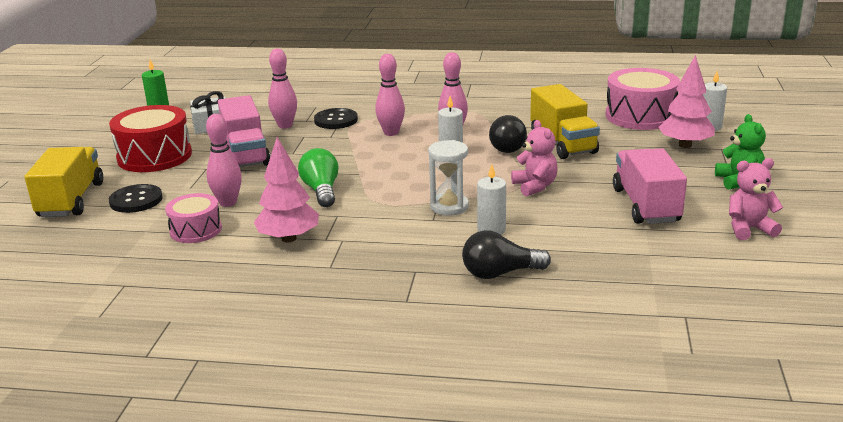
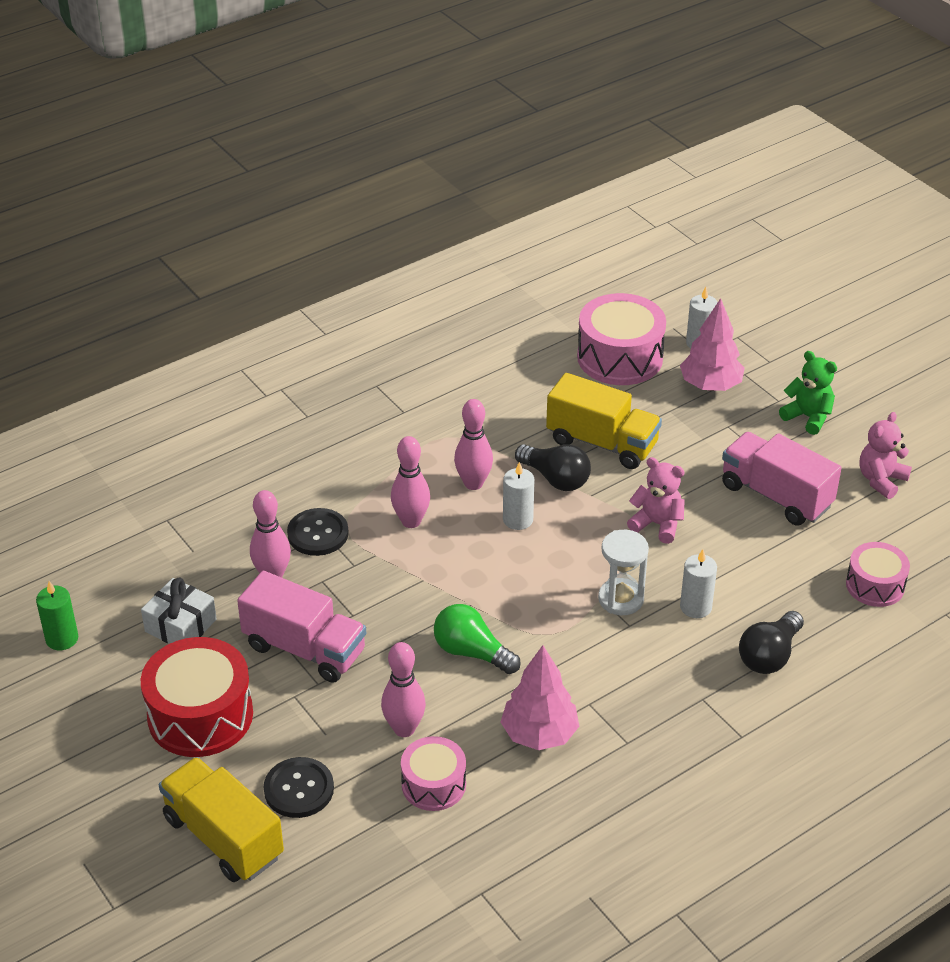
camera: 45 degrees left, 15 degrees up
none -> pink drum [846,542,910,607]

